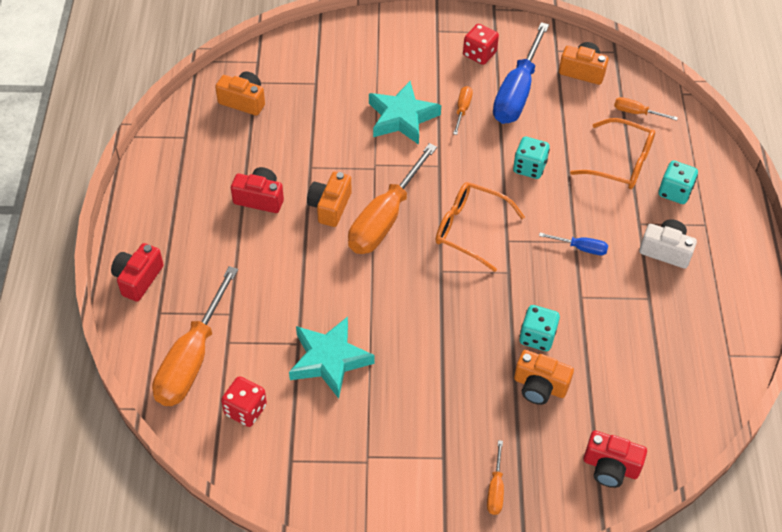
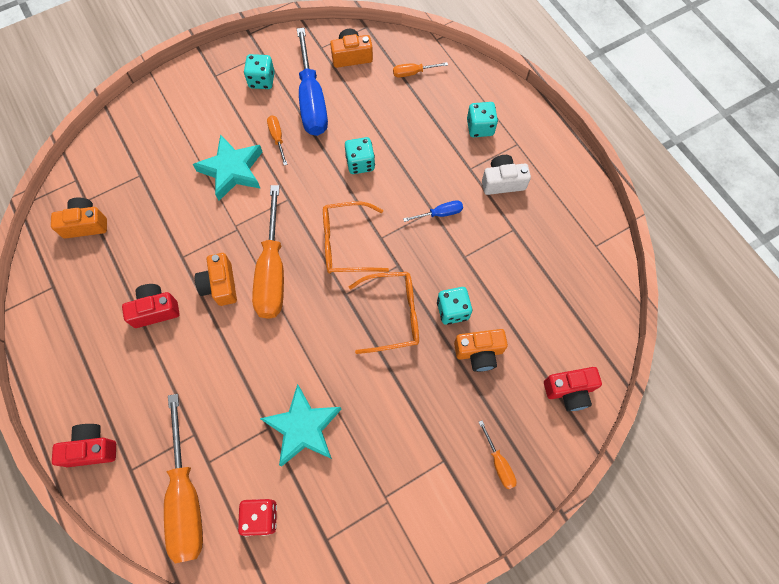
camera: 30 degrees left, 15 degrees up
red camera [111,243,164,302] -> red camera turned 90 degrees clockwise [52,424,116,467]
red dice [463,24,499,65] -> turquoise dice [244,54,275,89]
orange glasses [570,118,655,189] -> orange glasses moved to [349,272,419,354]

